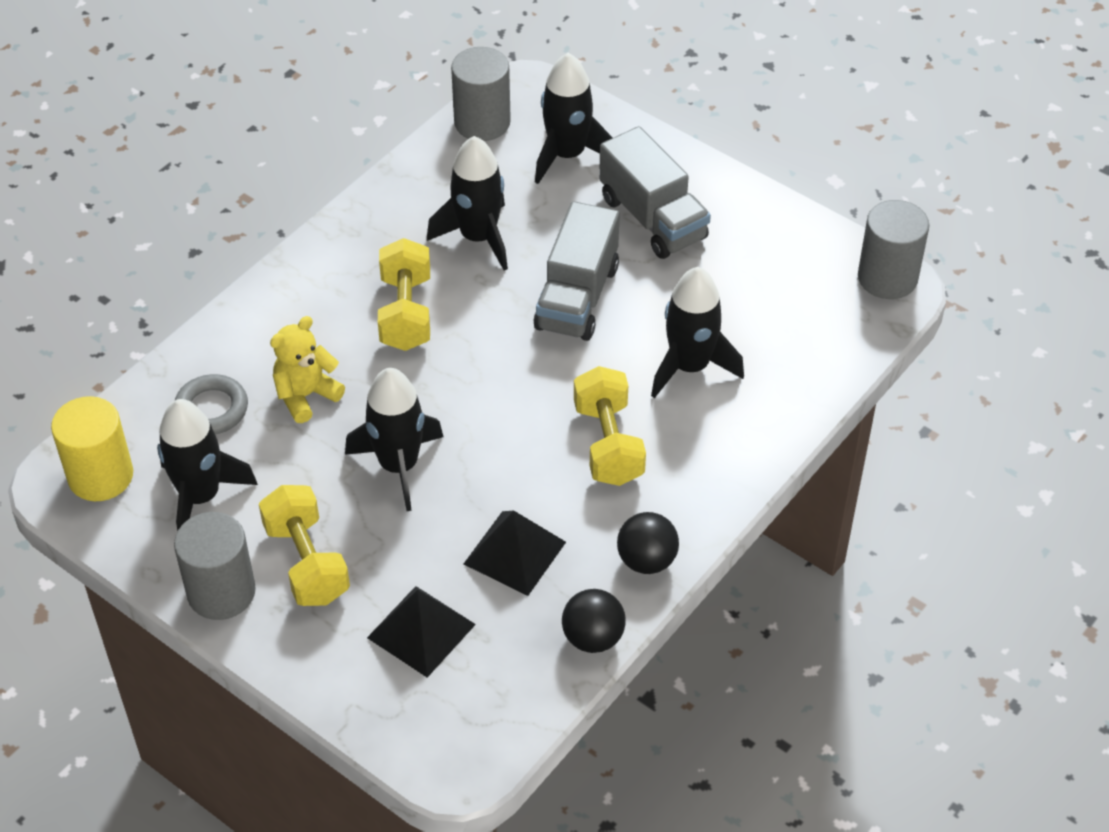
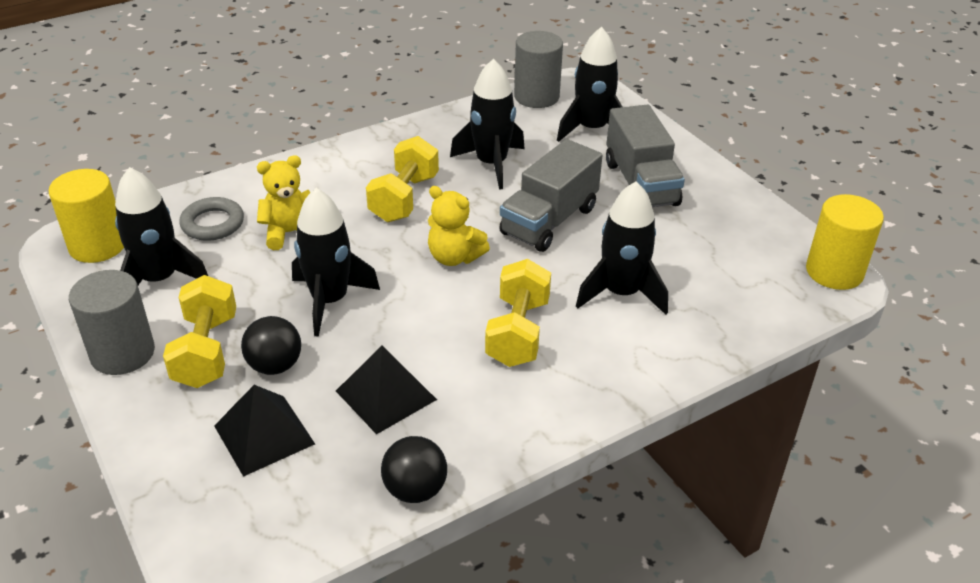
camera: 20 degrees right, 10 degrees down
black ball [617,512,679,574] -> black ball moved to [241,316,301,375]
grey cylinder [858,200,929,299] -> yellow cylinder [806,194,884,290]
none -> yellow teddy bear [428,186,490,266]

